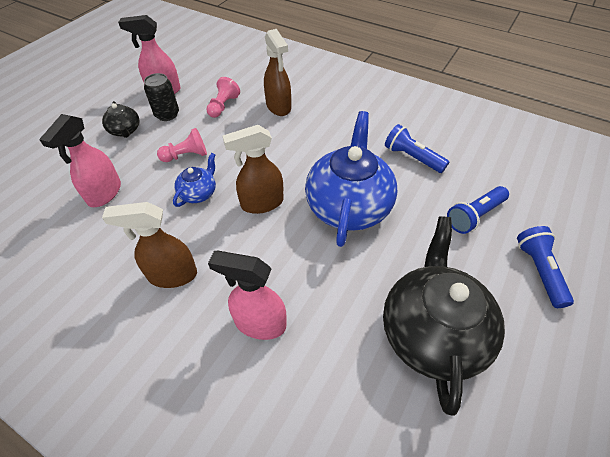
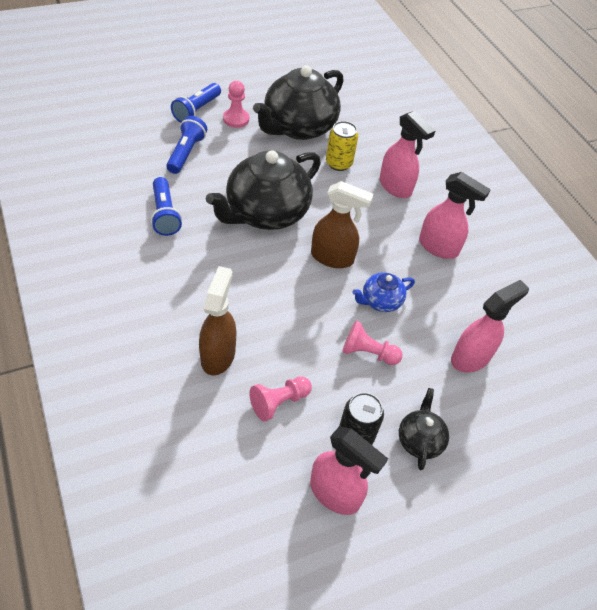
camera: 150 degrees left, 0 degrees up
brown spray bottle [102,202,197,288] -> pink spray bottle [419,172,491,259]
blue teapot [305,111,397,247] -> black teapot [206,150,321,230]
blue flashlight [447,186,509,234] -> blue flashlight turned 75 degrees counterclockwise [166,116,207,174]
none -> pink pawn [223,81,249,128]
none -> yellow can [326,121,358,171]

